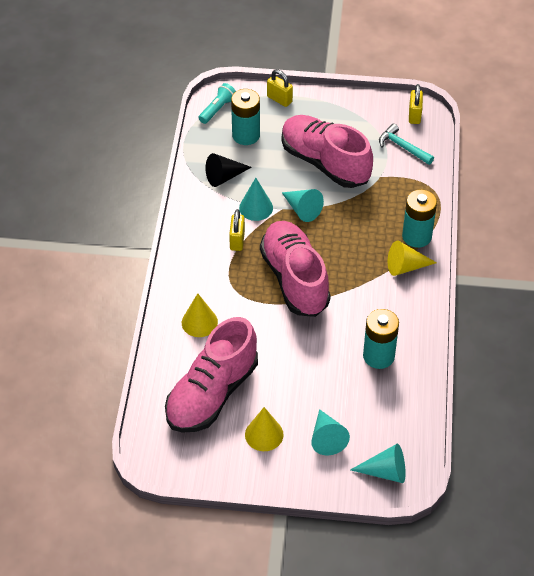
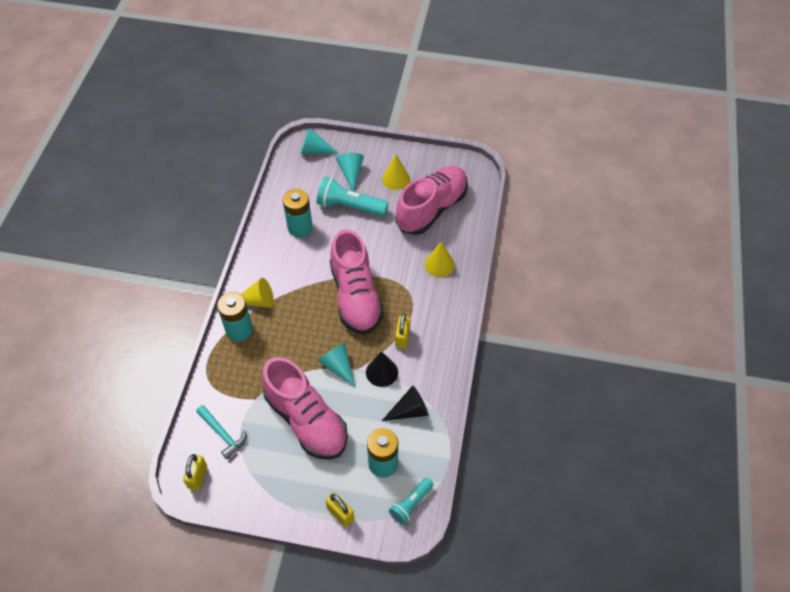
camera: 175 degrees left, 5 degrees up
turquoise cone [239,178,273,221] -> black cone [366,351,398,387]
none -> turquoise flashlight [317,177,388,217]

